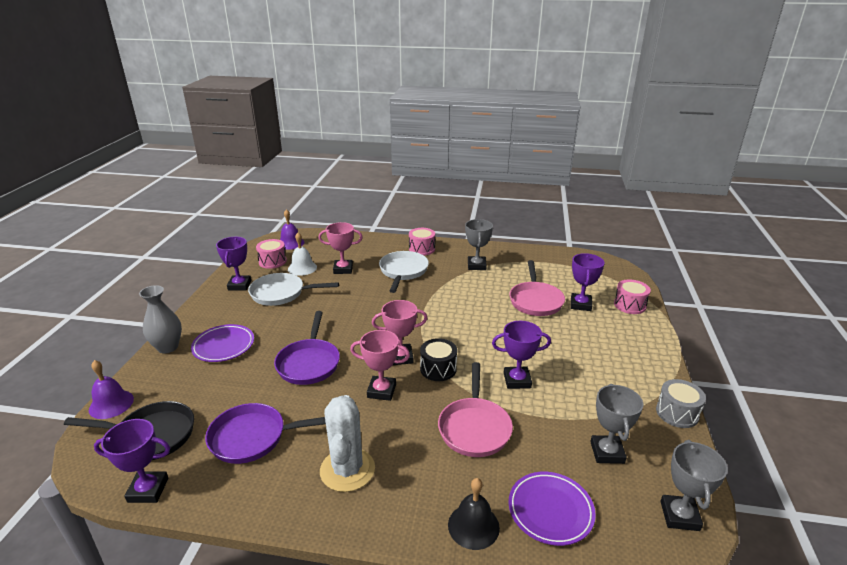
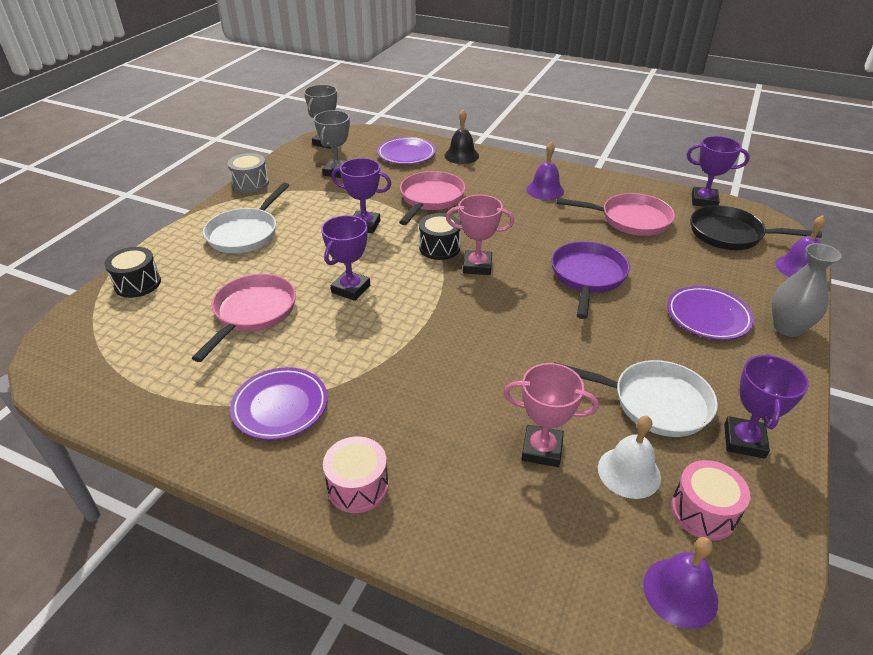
camera: 165 degrees left, 10 degrees up
purple pan [205,403,326,464] -> pink pan [556,193,675,236]
white cactus [320,395,375,492] -> purple bell [526,142,564,200]
pink trophy [350,330,410,401] -> none
white pan [379,251,429,293] -> white pan moved to [203,182,290,253]
grey trophy [465,219,493,270] -> purple plate [230,367,328,440]
purple trophy [571,253,605,311] -> purple trophy moved to [321,215,370,301]
pink drum [614,279,651,314] -> black drum [105,247,161,298]

